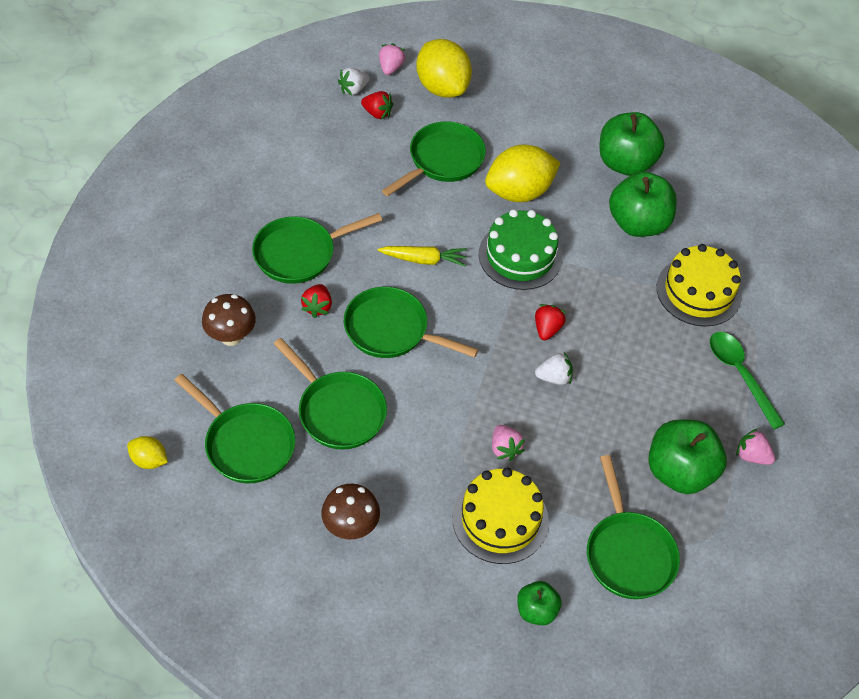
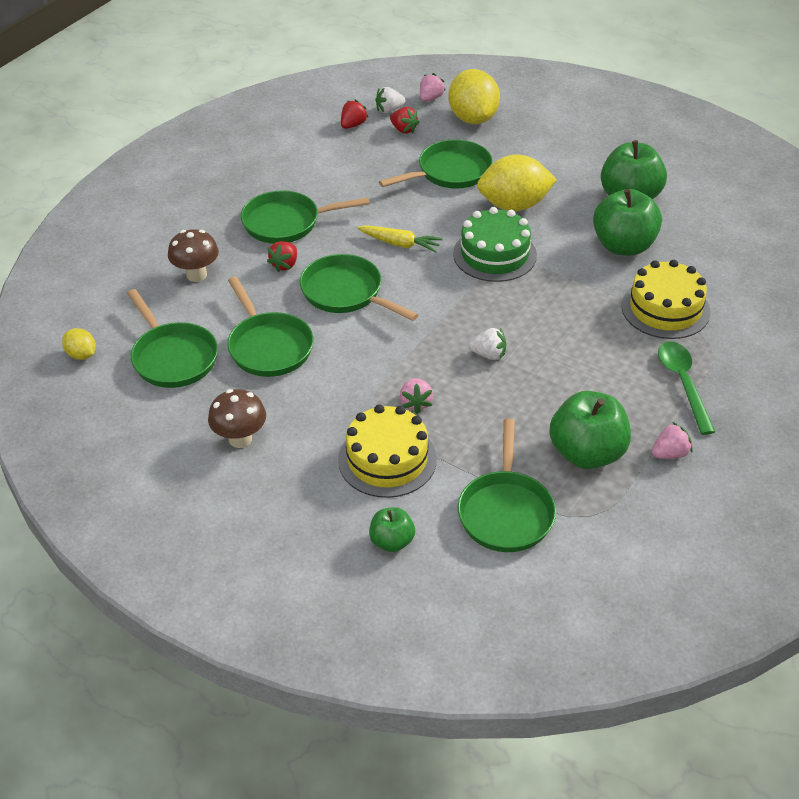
camera: 20 degrees right, 10 degrees down
red strawberry [535,304,566,340] -> red strawberry moved to [341,99,369,129]
pink strawberry [737,428,775,465] -> pink strawberry turned 105 degrees clockwise [652,422,692,459]

